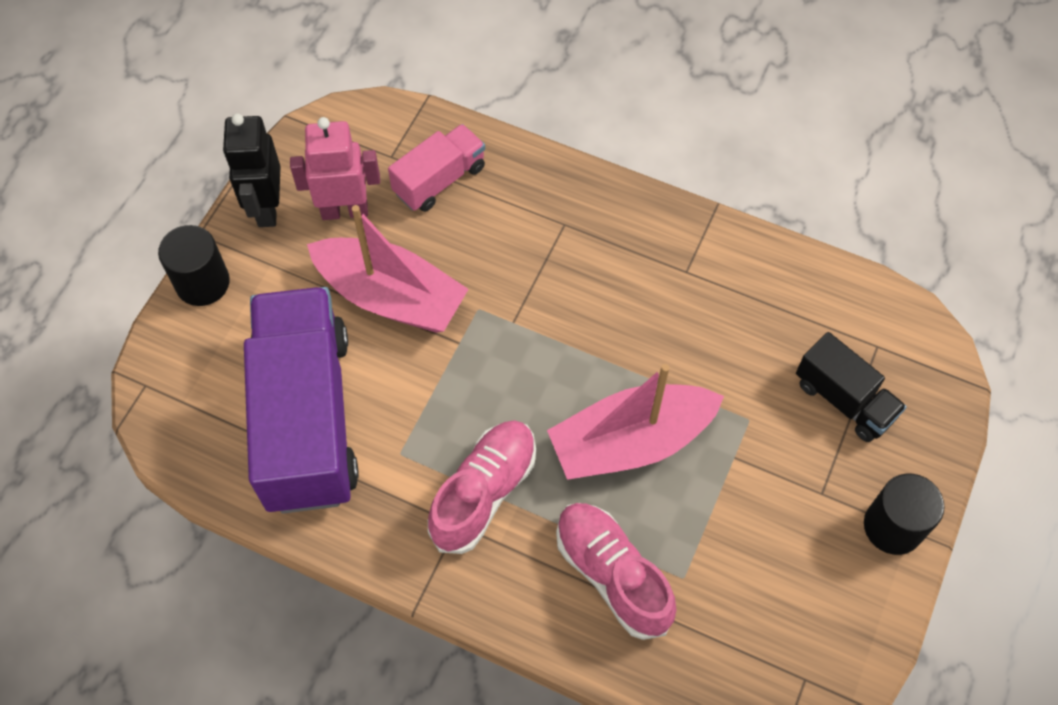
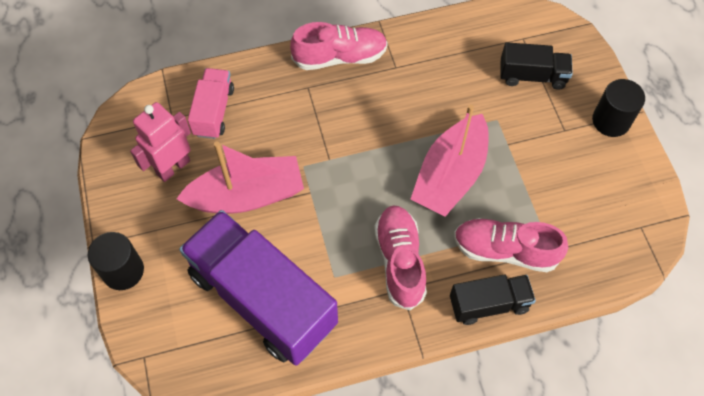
camera: 40 degrees left, 0 degrees up
black robot [223,113,280,227] -> none
none -> pink shoe [290,22,388,70]
none -> black truck [450,274,536,325]

